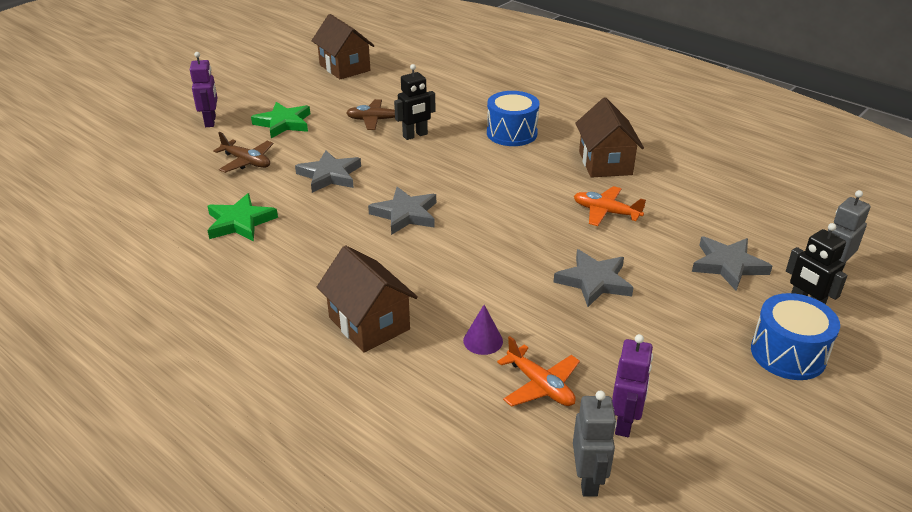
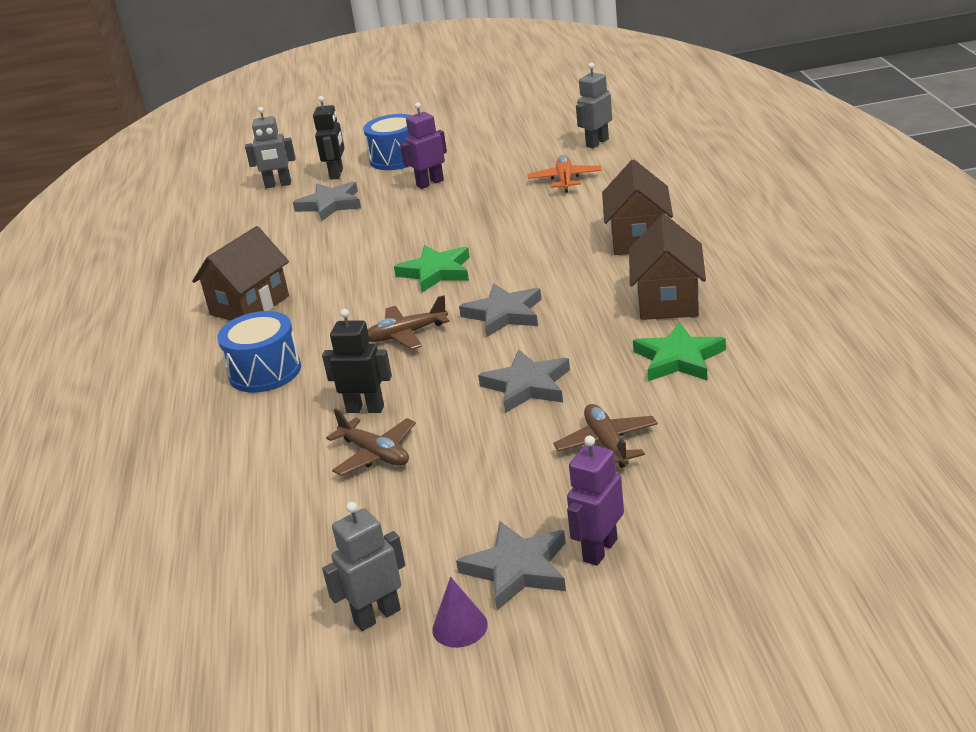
camera: 135 degrees left, 5 degrees down
green star [251,102,310,138] -> green star moved to [394,245,470,292]
brown house [311,14,375,79] -> brown house moved to [629,214,706,320]
purple cone [463,305,503,355] -> purple cone moved to [432,577,488,648]
grey star [553,249,634,307] -> grey star moved to [456,521,566,610]
orange plane [574,186,646,226] -> none
purple robot [612,334,653,437] -> purple robot moved to [400,102,447,189]
none -> grey robot [322,502,405,631]
none -> brown plane [368,295,450,350]

